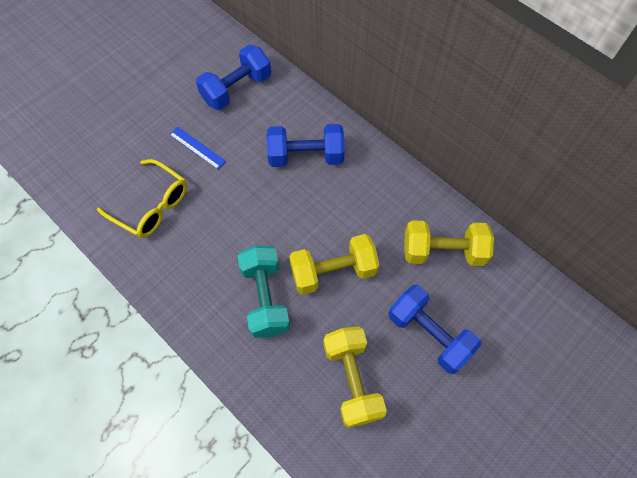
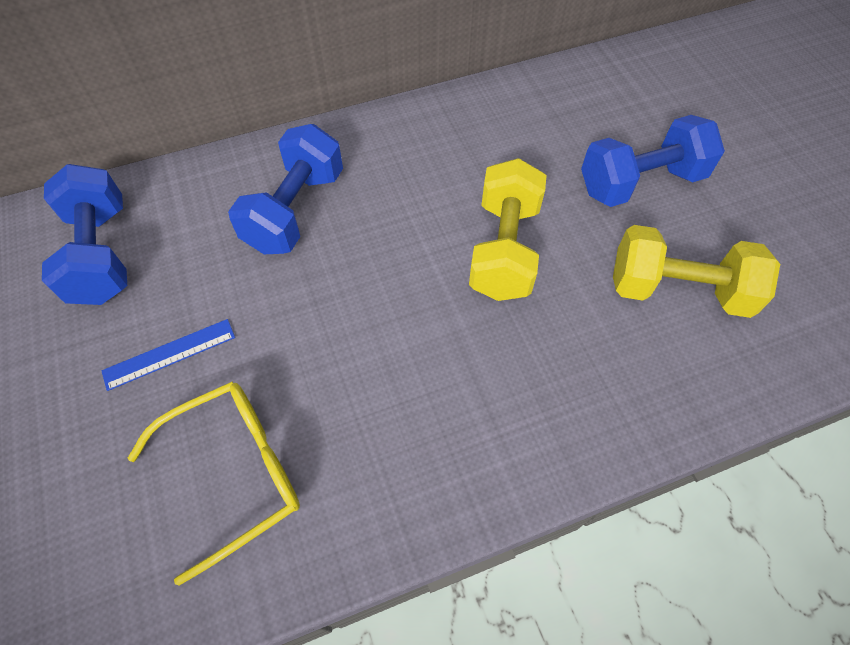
camera: 65 degrees left, 5 degrees down
turquoise dumbbell [238,246,290,338] -> none
yellow dumbbell [404,220,494,266] -> none

